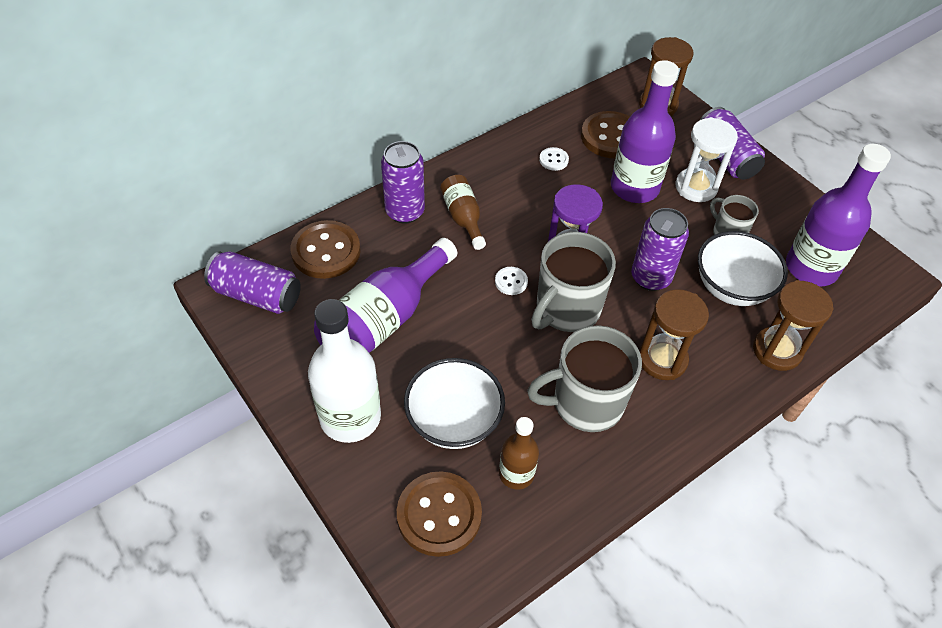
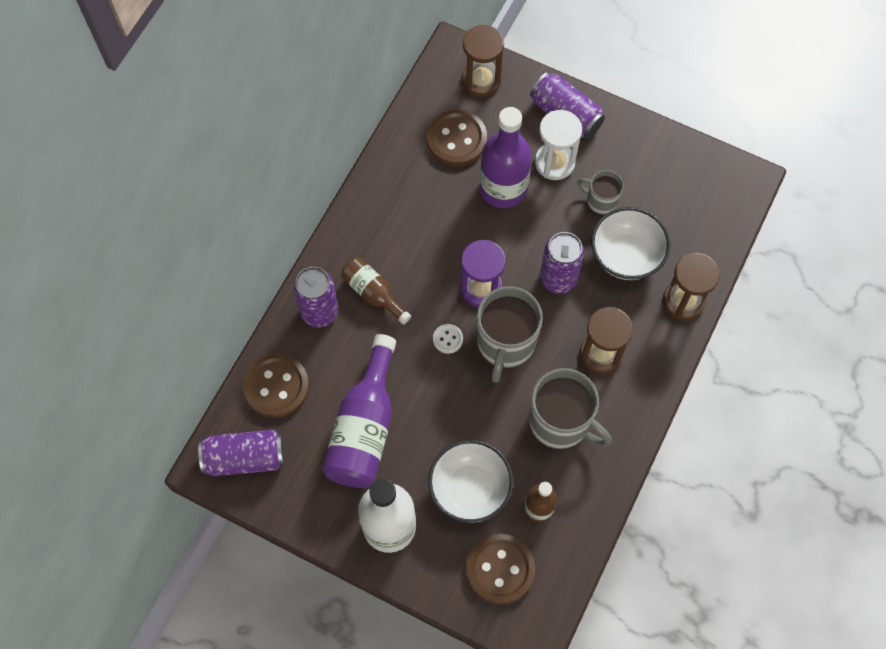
camera: 25 degrees left, 15 degrees up
grey mug [527,325,642,432] -> grey mug turned 105 degrees counterclockwise [529,368,612,449]
white button [539,147,569,171] -> none
purple bottle [786,144,891,286] -> none

